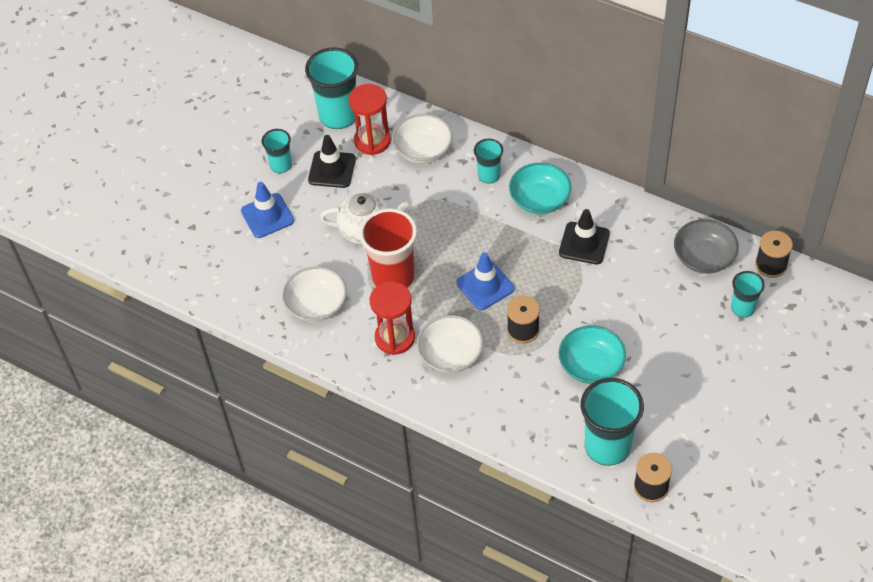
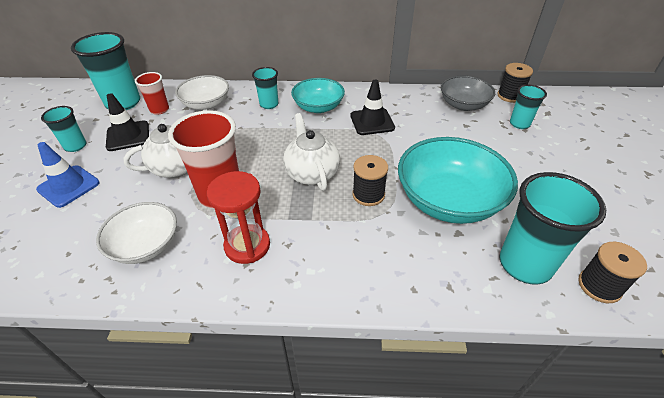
camera: 30 degrees left, 10 degrees down
red hourglass [349,84,391,155] -> red cup [135,72,169,115]
white bowl [417,315,483,373] -> none
blue traffic cone [457,252,514,310] -> white teapot [283,113,340,191]
turquoise bowl [559,325,626,384] -> turquoise bowl [398,137,518,224], size x1.64

